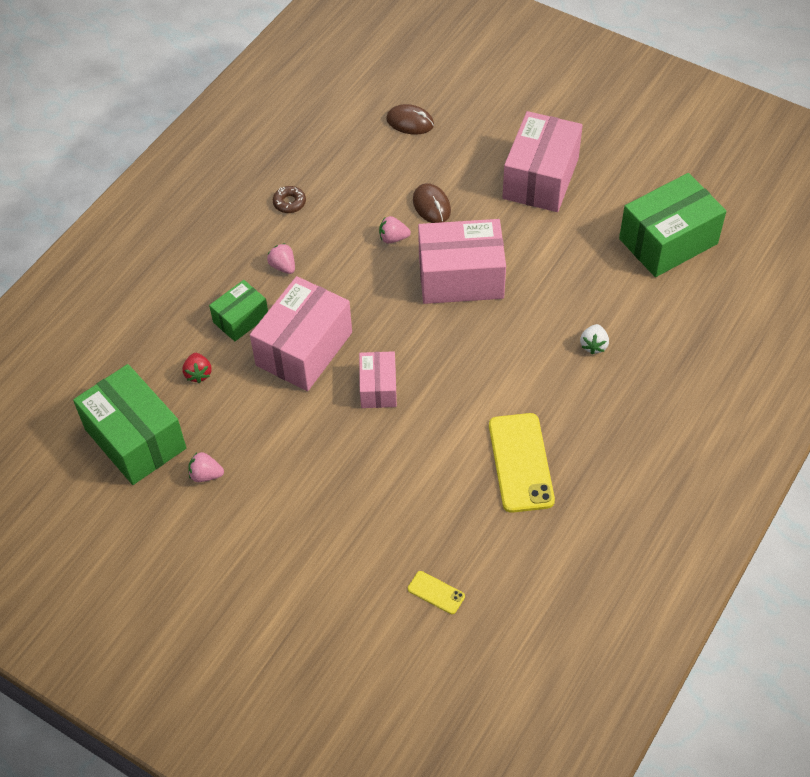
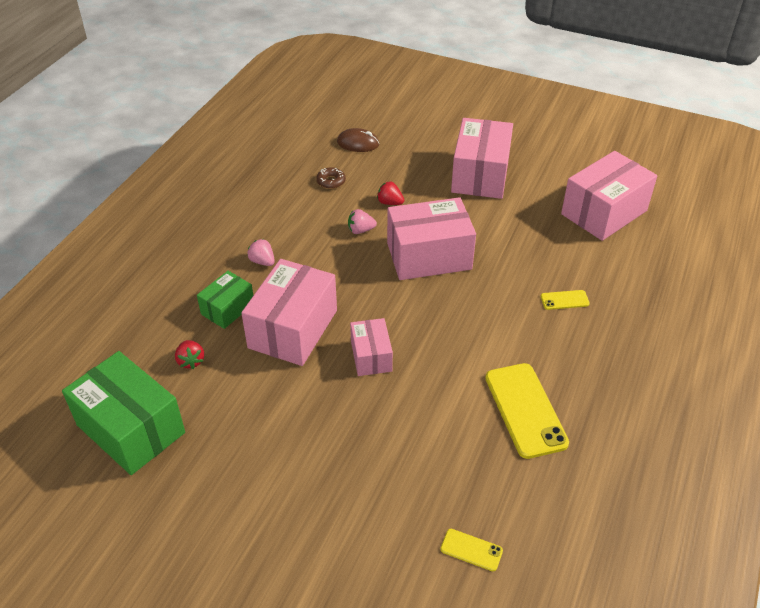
camera: 10 degrees left, 10 degrees down
pink strawberry [188,452,224,482] -> none
brown donut [273,186,306,213] -> brown donut moved to [316,167,346,189]
brown mouse [413,183,451,223] -> red strawberry [377,181,404,205]
white strawberry [580,324,609,354] -> yellow phone [541,290,590,310]
green box [619,173,726,277] -> pink box [561,151,657,241]

